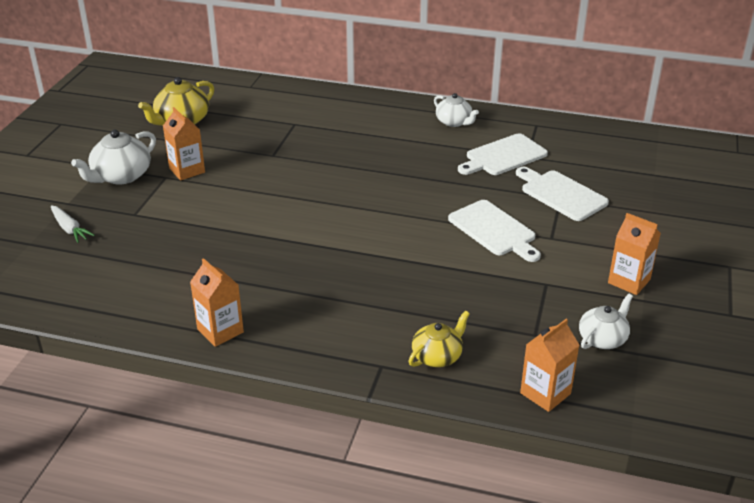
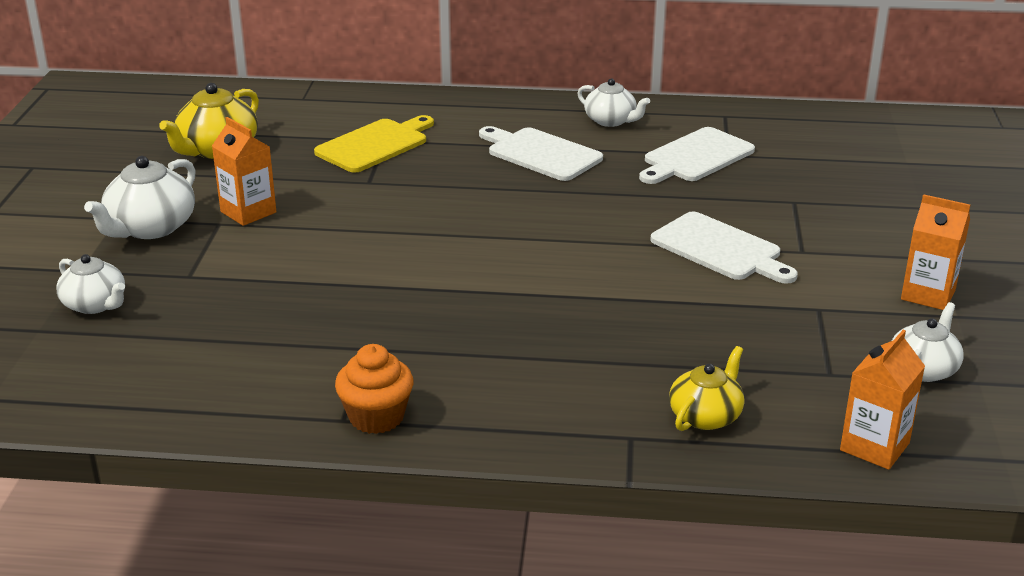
camera: 10 degrees left, 5 degrees down
white carrot [51,205,95,243] -> white teapot [56,254,125,314]
orange carton [190,258,244,347] -> orange cupcake [335,344,413,434]
white cutting board [516,167,609,221] -> white cutting board moved to [479,126,603,181]
none -> yellow cutting board [314,115,434,173]

